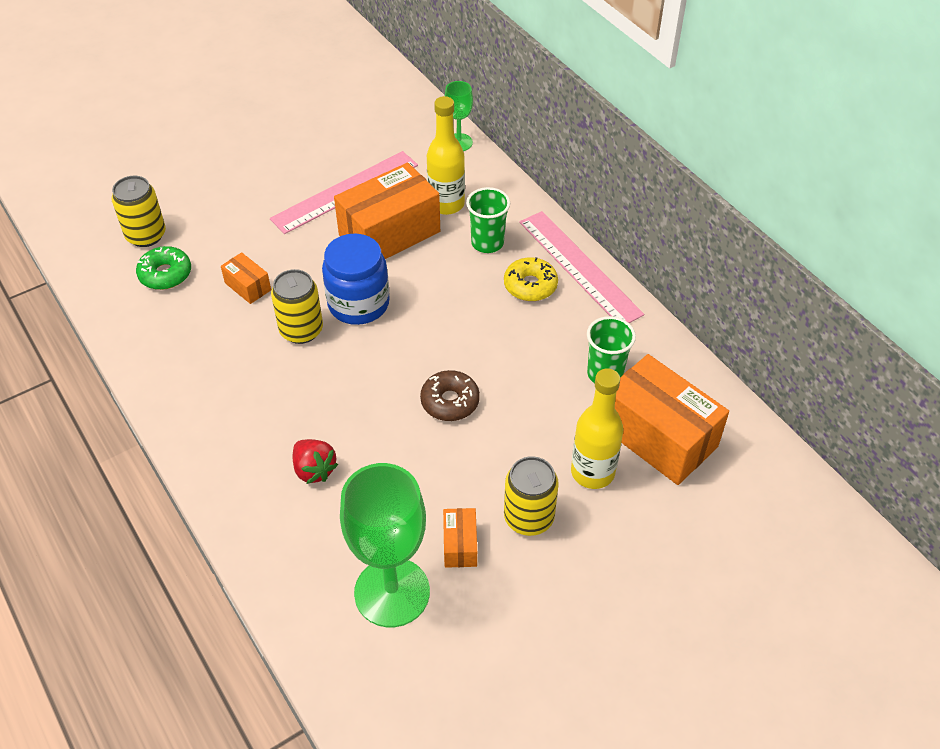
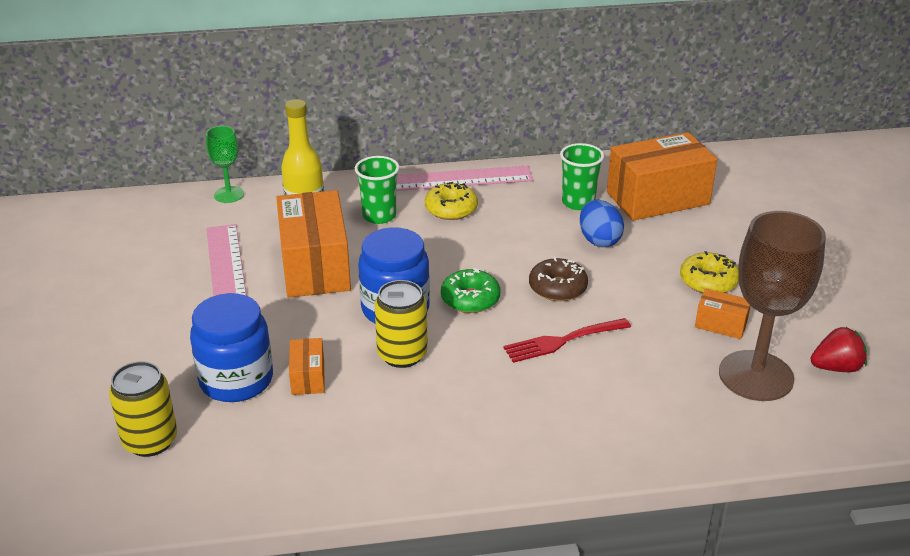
camera: 65 degrees left, 15 degrees down
green donut [136,246,191,290] -> green donut moved to [441,268,500,313]
orange box [221,252,271,304] -> orange box turned 75 degrees counterclockwise [289,338,325,395]
red strawberry [293,439,338,484] -> red strawberry moved to [811,327,867,372]
green goblet [340,463,430,627] -> brown goblet [719,211,826,401]
yellow can [504,456,559,536] -> yellow donut [680,251,739,293]
yellow bottle [571,368,624,489] -> none
none -> blue jar [190,293,273,402]
none -> red fork [503,318,631,363]
none -> blue egg [580,200,624,247]

